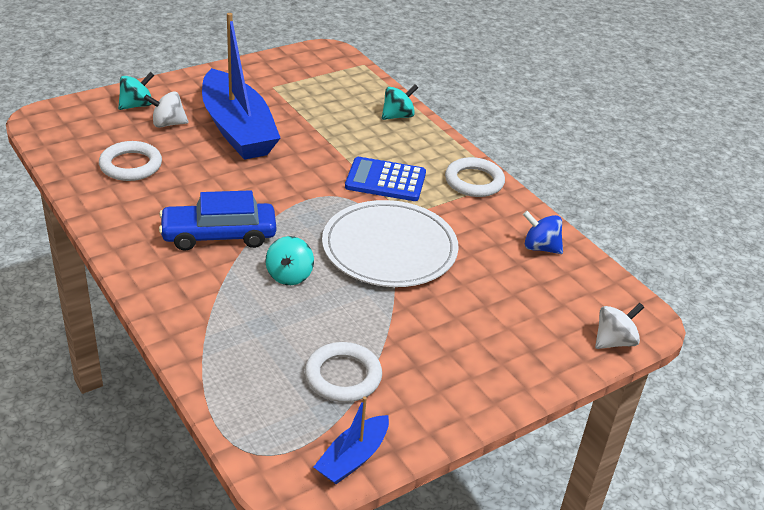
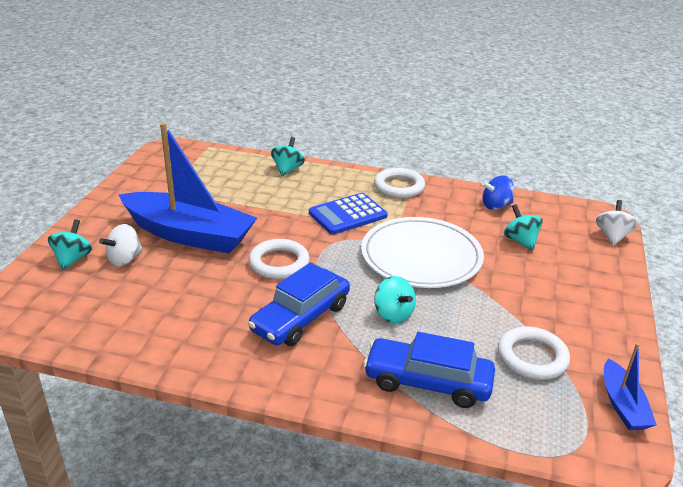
camera: 40 degrees left, 5 degrees down
white ring [99,141,162,181] -> white ring moved to [248,239,310,279]
none -> blue car [363,332,495,408]
none -> turquoise spinning top [504,204,543,251]

